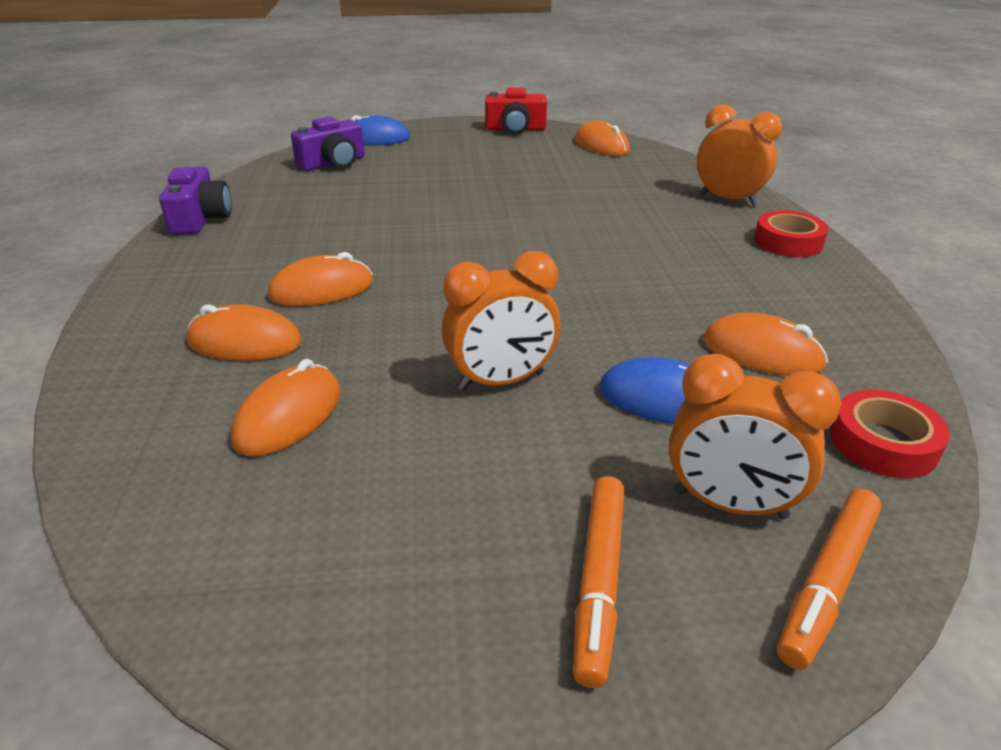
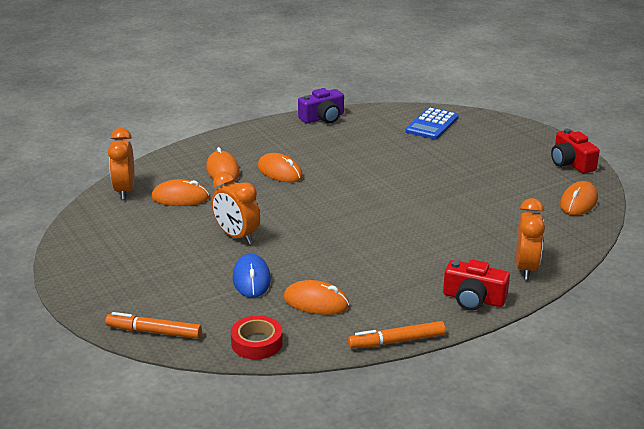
camera: 65 degrees right, 5 degrees down
purple camera [291,116,365,171] -> blue calculator [405,107,459,139]
blue mouse [351,115,410,146] -> none
orange marker [573,476,624,688] -> orange marker moved to [348,321,446,349]
orange clock [669,354,841,519] -> orange clock moved to [108,128,134,200]
orange mouse [703,313,828,376] -> orange mouse turned 75 degrees counterclockwise [283,280,349,315]
red tape [754,210,829,257] -> red camera [443,259,510,311]

